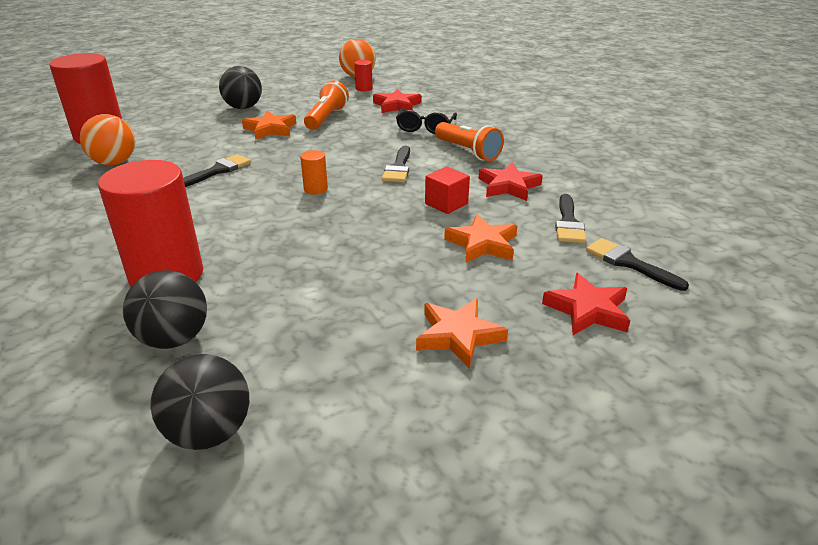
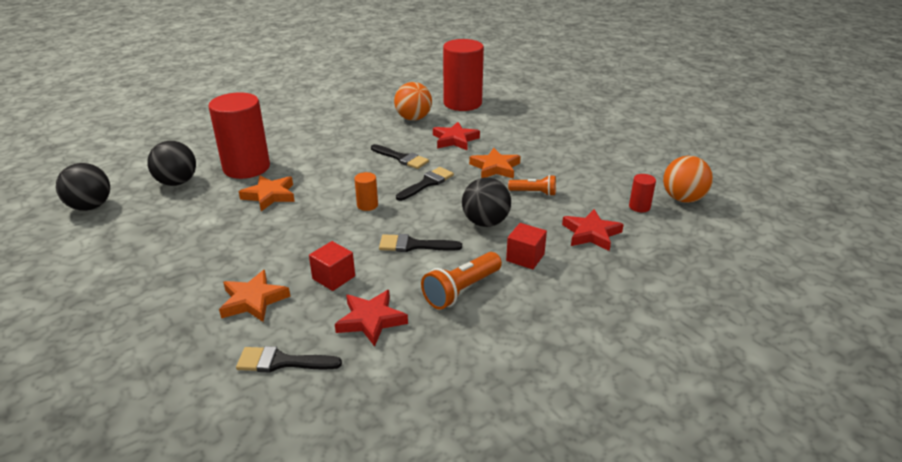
camera: 85 degrees right, 0 degrees up
black ball [219,66,262,109] -> black ball moved to [462,177,511,227]
orange flashlight [304,81,349,130] -> orange flashlight [508,175,556,196], size x0.65
black glasses [396,108,457,134] -> red cube [506,223,547,269]
orange star [416,298,508,369] -> orange star moved to [239,175,295,211]
red star [542,273,630,335] -> red star moved to [433,122,480,150]
black brush [586,238,689,291] -> black brush moved to [396,167,454,201]

